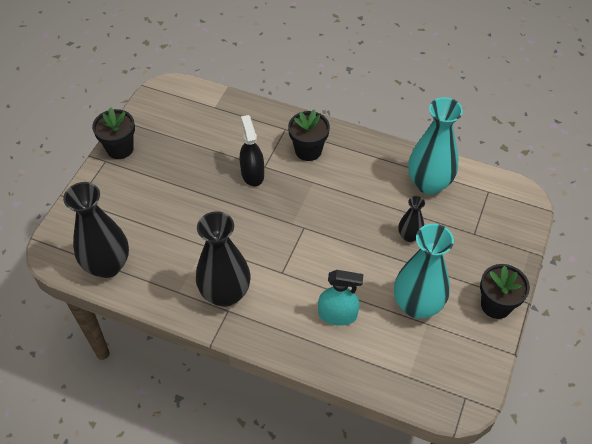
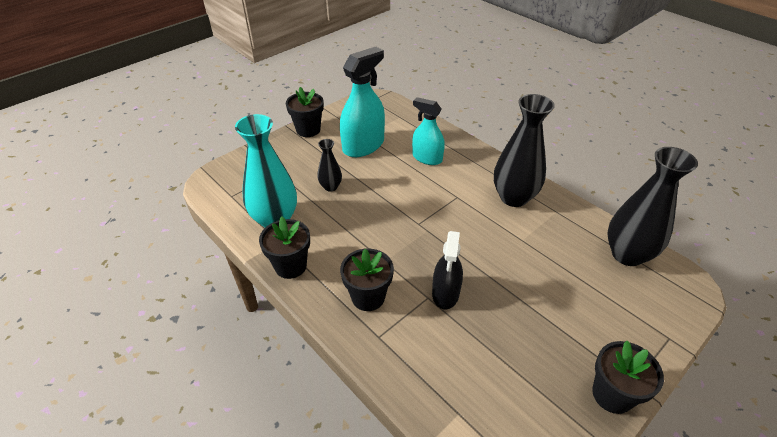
camera: 155 degrees left, 10 degrees down
turquoise vase [394,224,454,319] -> turquoise spray bottle [340,47,385,157]
none -> black flower pot [259,216,310,279]

